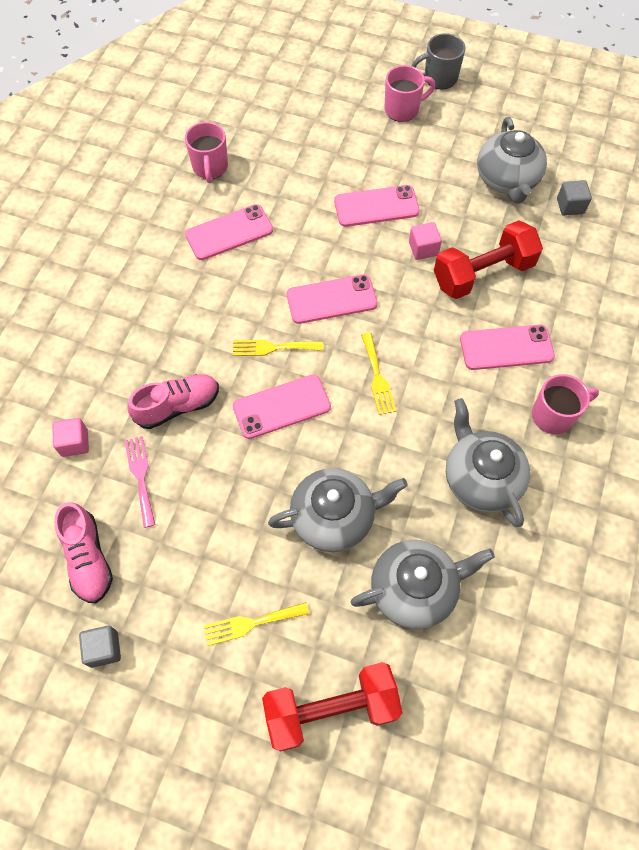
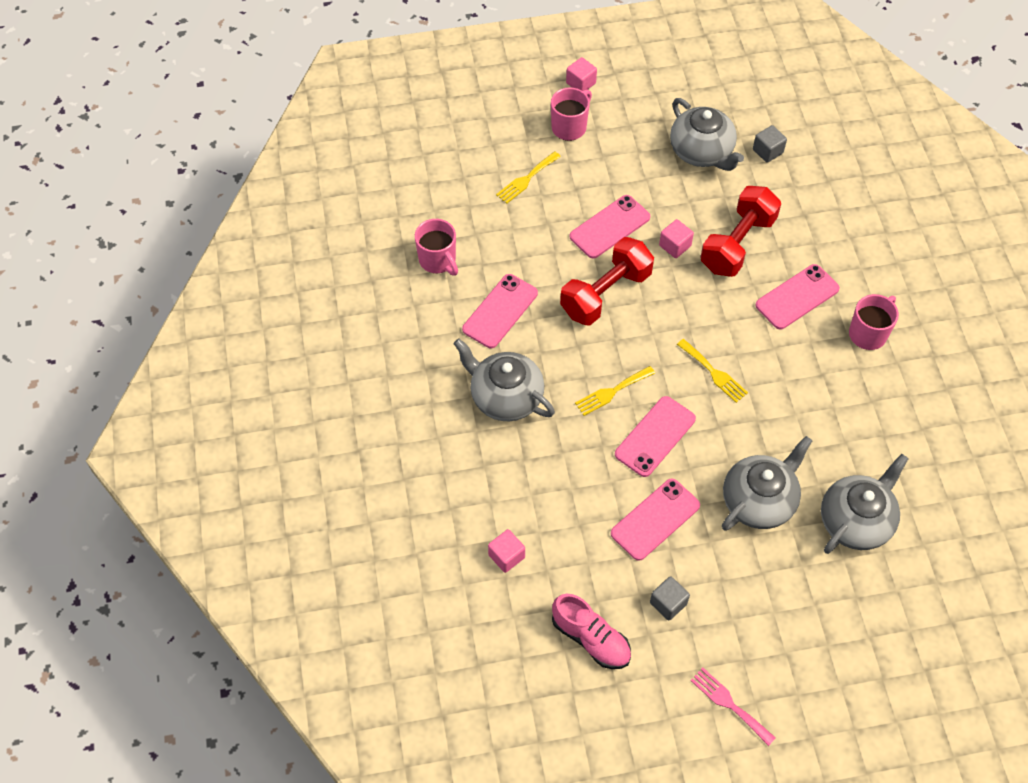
camera: 30 degrees left, 5 degrees down
grey cube [79,625,121,668] -> grey cube moved to [650,576,690,621]
pink fork [125,436,156,528] -> pink fork moved to [690,668,776,746]
pink shoe [127,374,219,429] -> none
yellow fork [203,602,309,646] -> yellow fork moved to [496,151,561,204]
red dumbbell [262,662,402,752] -> red dumbbell moved to [560,237,654,325]
pink phone [287,274,378,324] -> pink phone moved to [611,479,700,561]
grey mug [411,33,465,90] -> pink cube [566,57,597,91]
grey teapot [446,398,530,527] -> grey teapot moved to [453,338,555,421]

